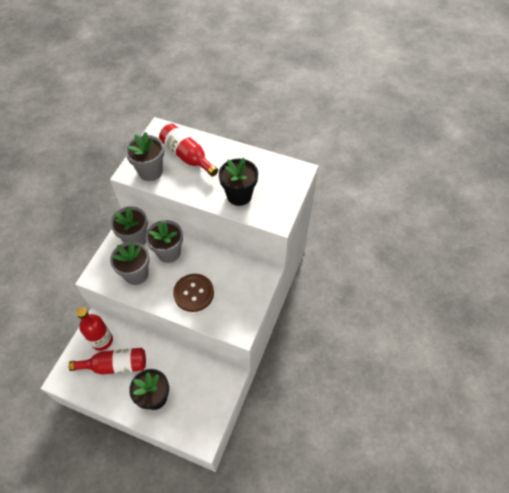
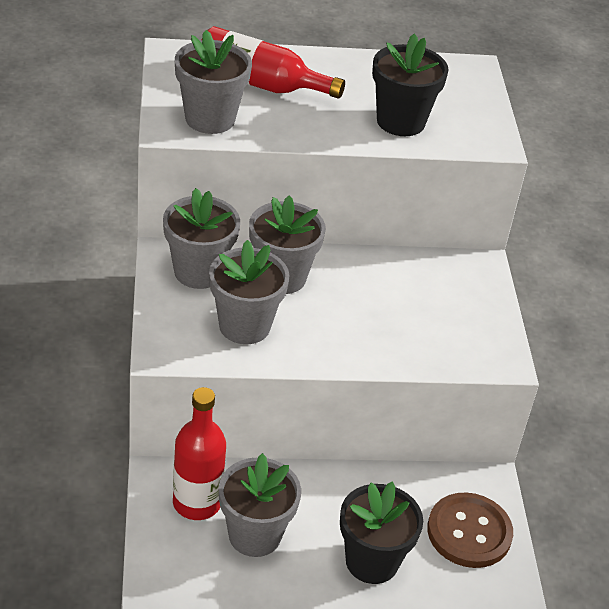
camera: 30 degrees left, 15 degrees down
red bottle [68,348,146,375] -> grey flower pot [219,453,301,557]
brown button [173,274,214,312] -> brown button moved to [427,492,513,568]

